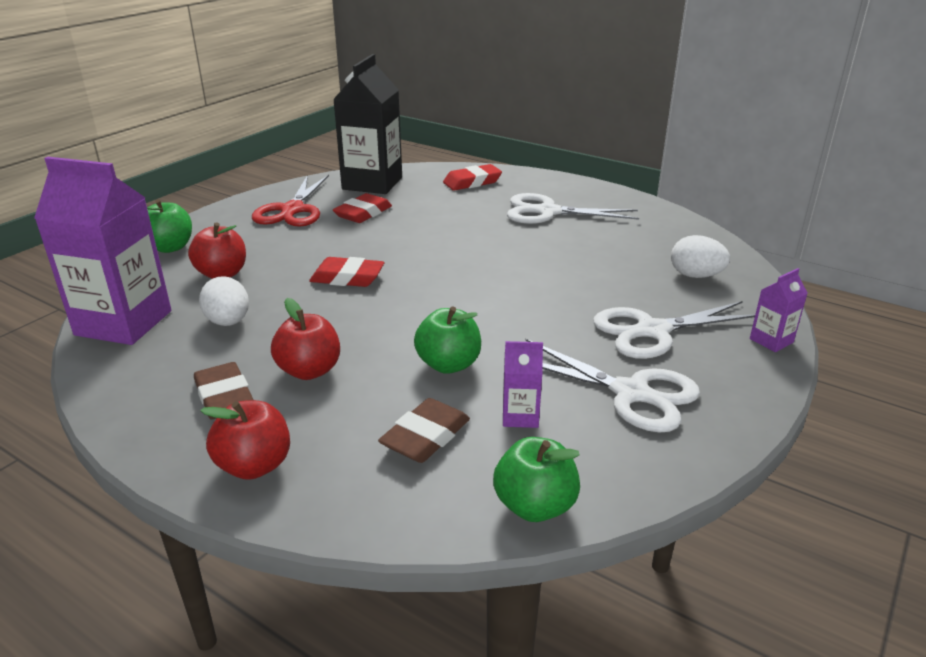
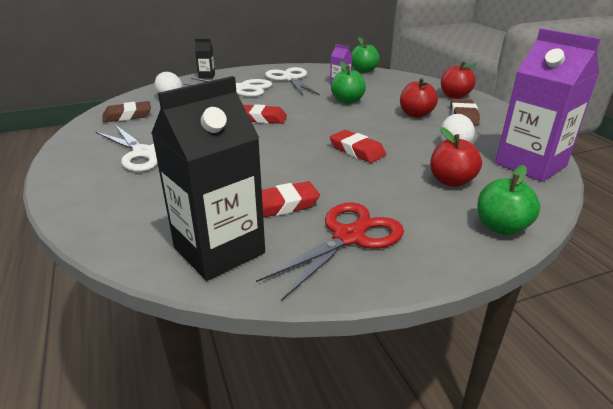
camera: 145 degrees left, 0 degrees up
brown eraser [378,398,470,463] -> brown eraser moved to [103,101,151,122]
red eraser [443,164,502,191] -> red eraser moved to [243,104,287,124]
purple carton [750,268,808,352] -> black carton [195,39,215,79]

